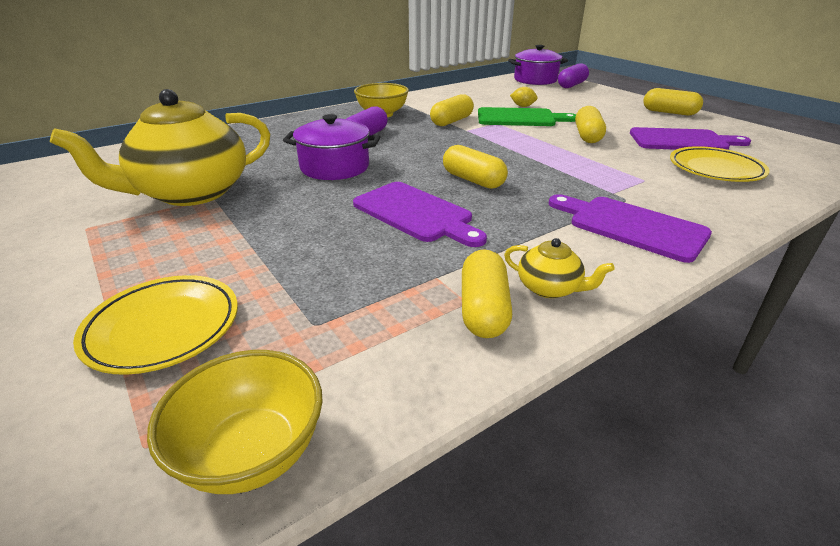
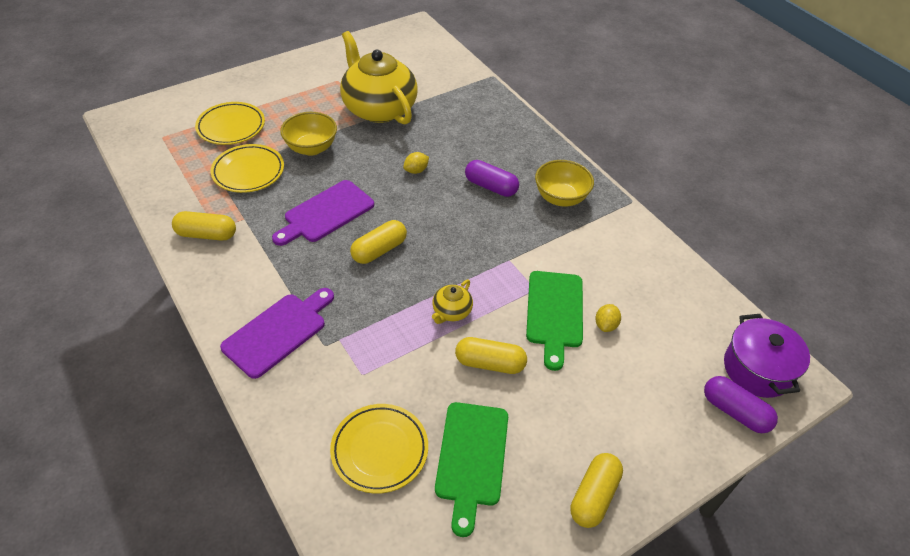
camera: 90 degrees right, 15 degrees up
yellow bowl [147,350,322,494] -> yellow bowl moved to [280,112,337,156]
purple pot [283,114,380,180] -> yellow lemon [403,152,429,174]
yellow capsule [430,94,474,126] -> none
yellow teapot [504,238,615,298] -> yellow teapot moved to [432,280,473,324]
purple cutting board [630,127,751,150] -> green cutting board [435,402,508,537]
none -> yellow plate [211,144,284,193]

